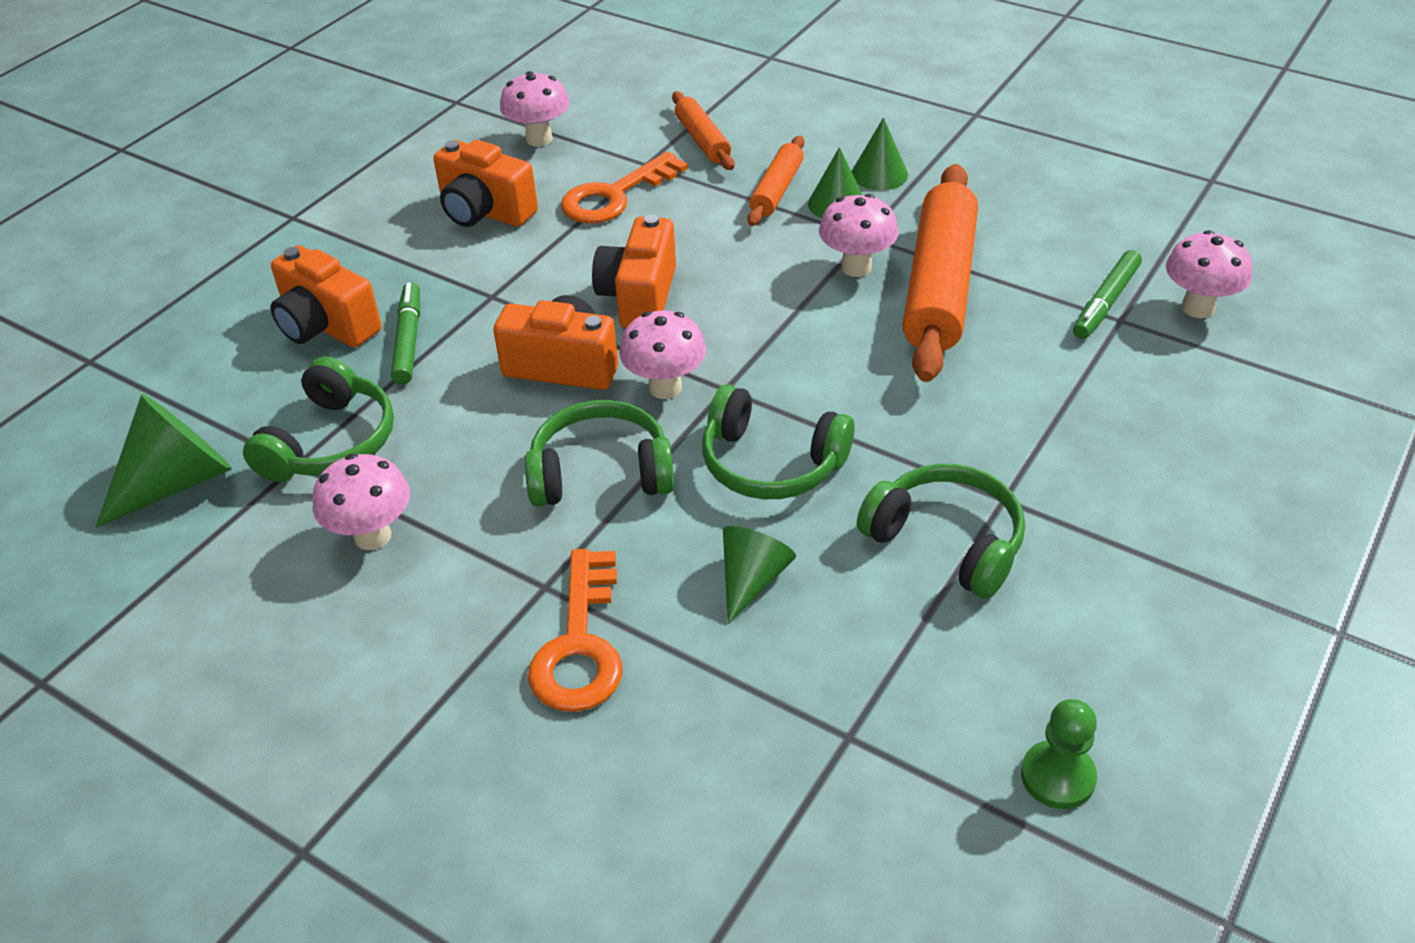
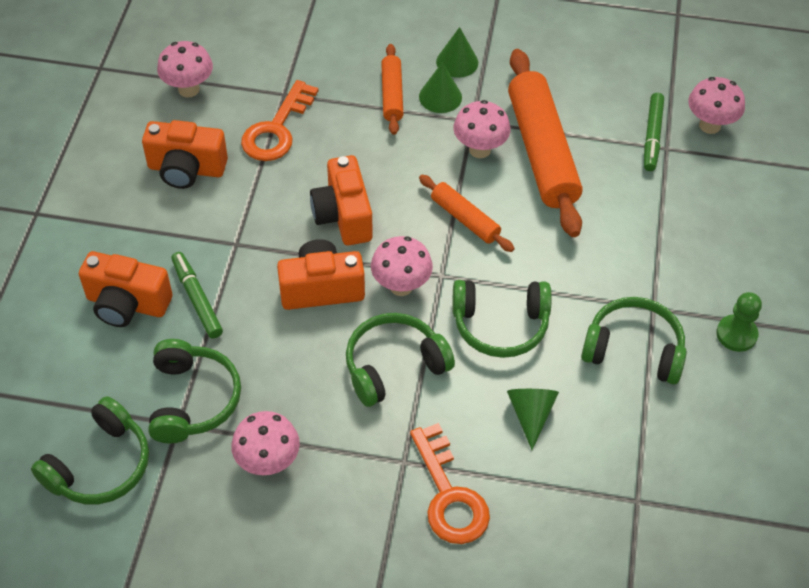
camera: 25 degrees left, 10 degrees up
green cone [96,394,232,527] -> green headphones [31,396,149,504]
orange rolling pin [672,92,734,170] -> orange rolling pin moved to [419,174,515,252]
green pawn [1021,699,1097,809] -> green pawn moved to [716,292,762,352]

